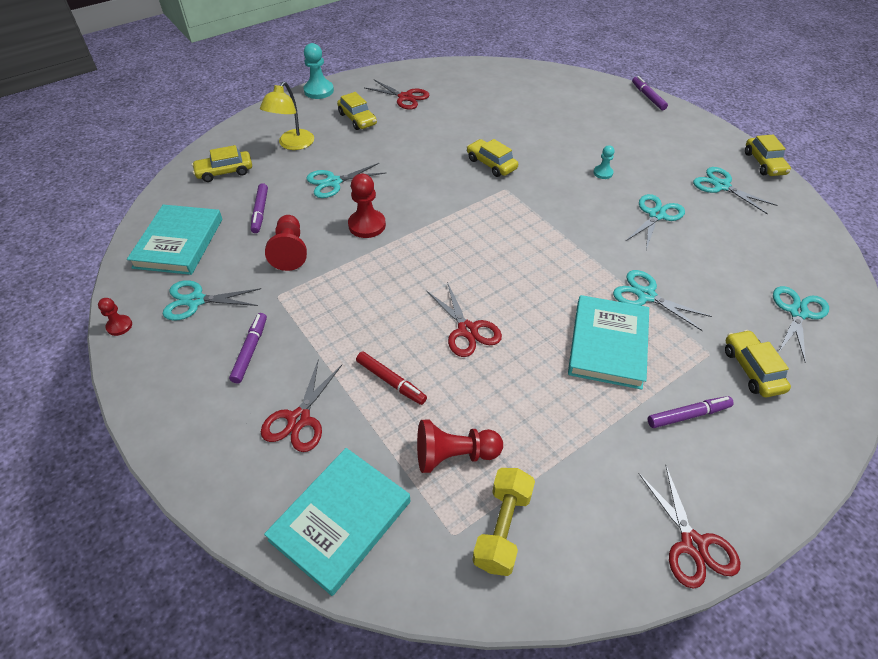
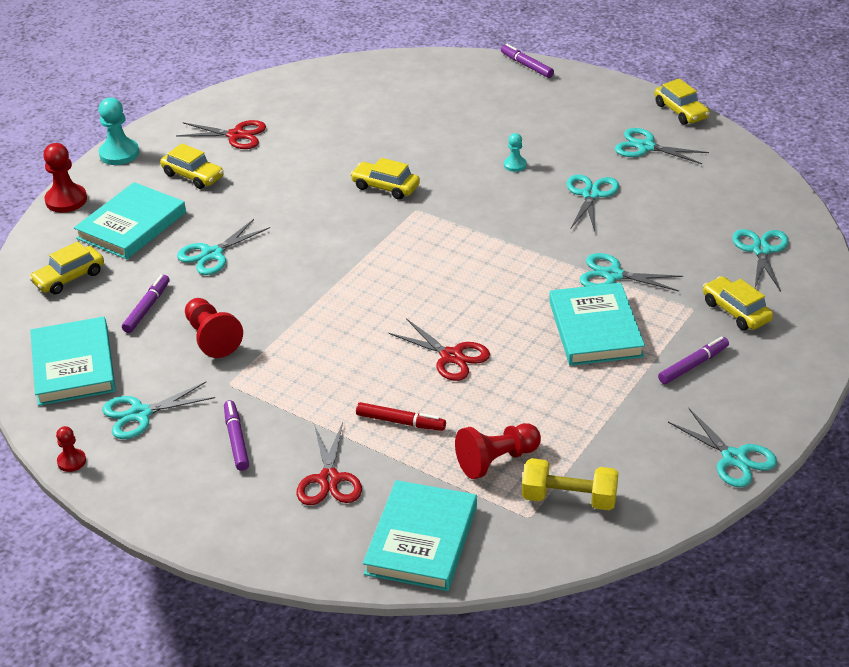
camera: 20 degrees left, 10 degrees down
purple marker [251,183,268,233] -> purple marker turned 135 degrees counterclockwise [122,275,170,333]
yellow lamp [260,82,314,150] -> turquoise book [74,182,186,259]
red pawn [348,174,386,238] -> red pawn moved to [43,143,87,213]
yellow dumbbell [472,468,535,576] -> yellow dumbbell turned 75 degrees counterclockwise [522,458,619,510]
red scissors [638,466,740,589] -> turquoise scissors [668,408,777,487]

